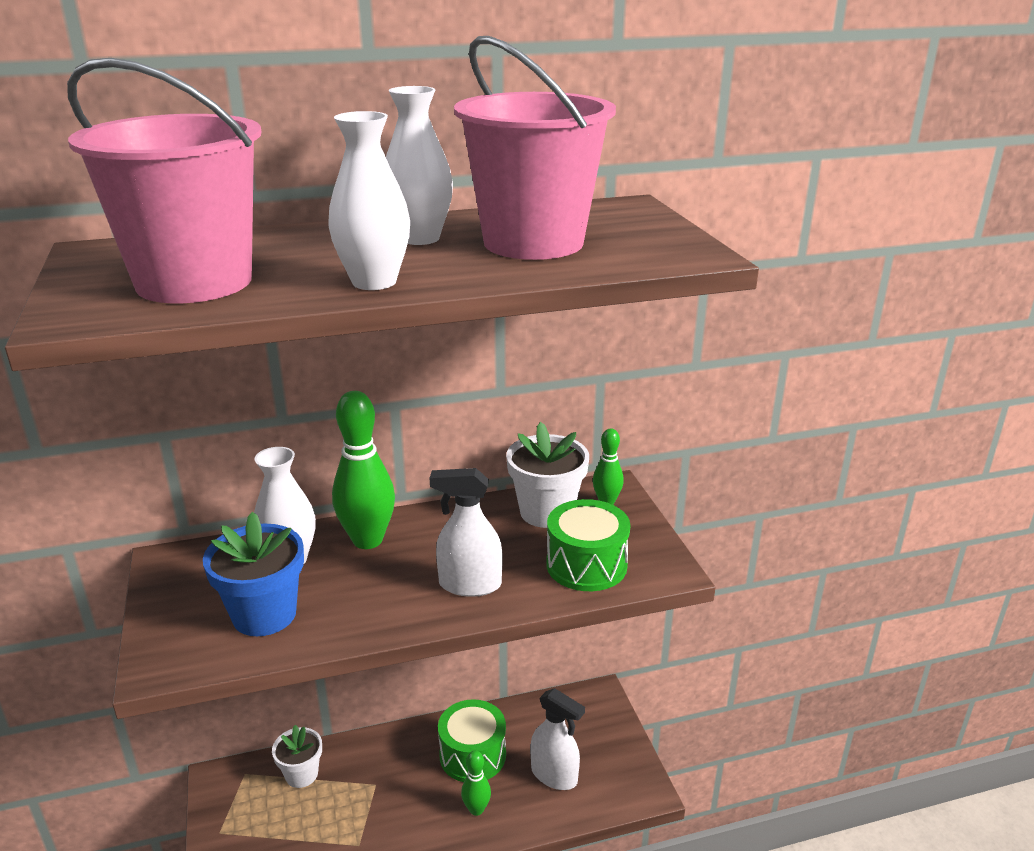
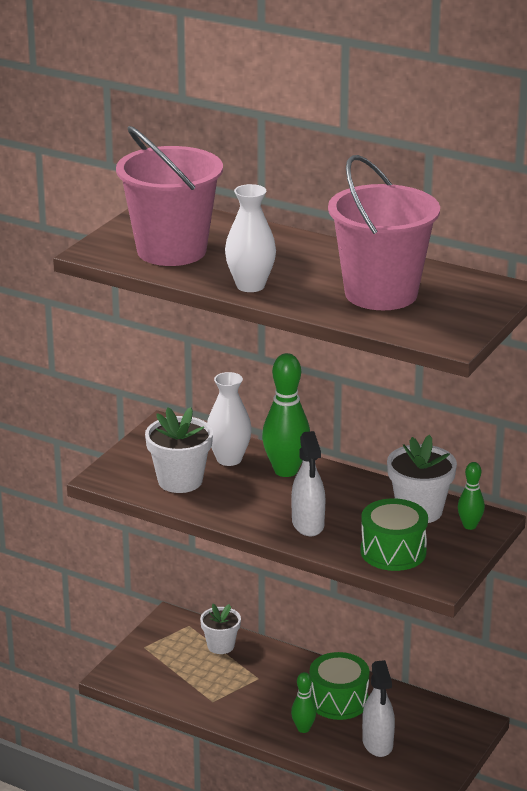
camera: 45 degrees right, 0 degrees up
blue flower pot [203,512,304,636] -> white flower pot [145,407,213,493]
white vase [386,86,453,245] -> none
white spray bottle [430,468,503,597] -> white spray bottle turned 150 degrees counterclockwise [291,431,325,536]

